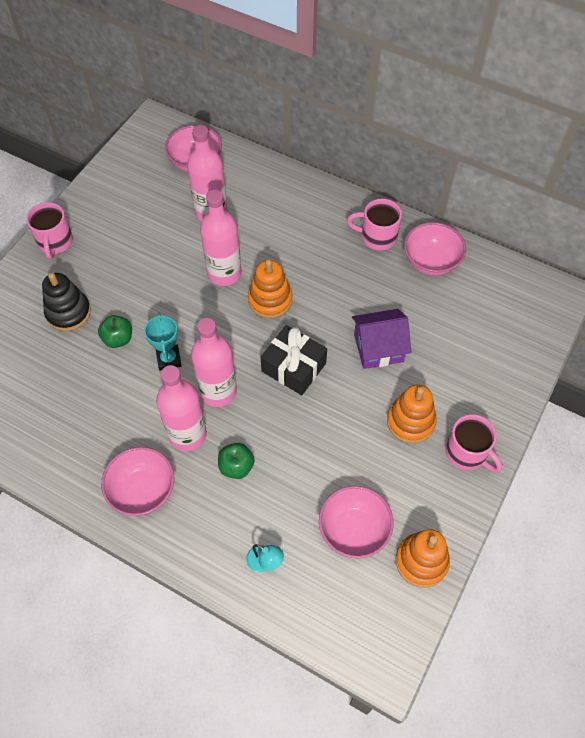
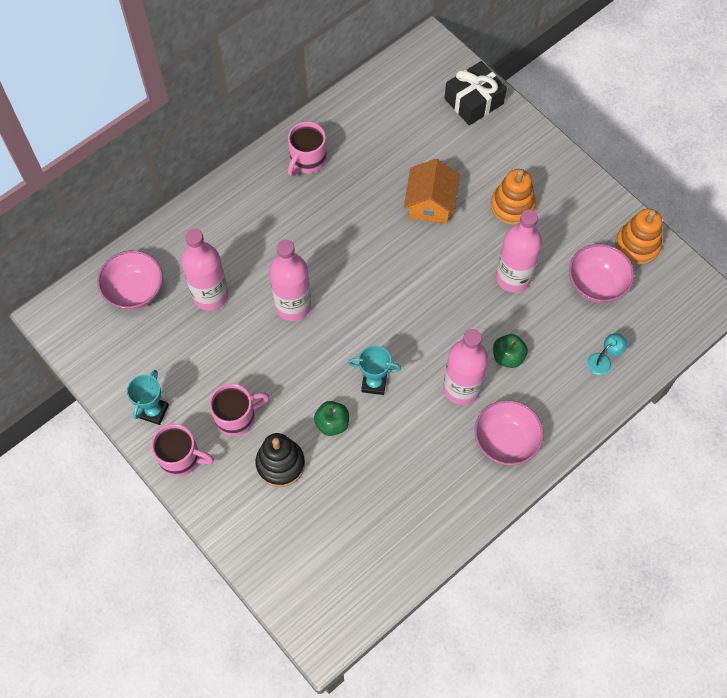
camera: 70 degrees left, 5 degrees up
pink bottle [191,318,237,407] -> pink bottle moved to [496,209,542,293]
orange stacking toy [248,260,292,318] -> none
black gift [261,325,327,395] -> black gift moved to [444,61,507,125]
purple house [352,309,411,369] -> orange house [404,159,460,224]
pink bowl [404,222,466,276] -> none
pink mug [445,414,503,473] -> pink mug moved to [209,383,269,436]
none -> turquoise trophy [127,370,169,425]

